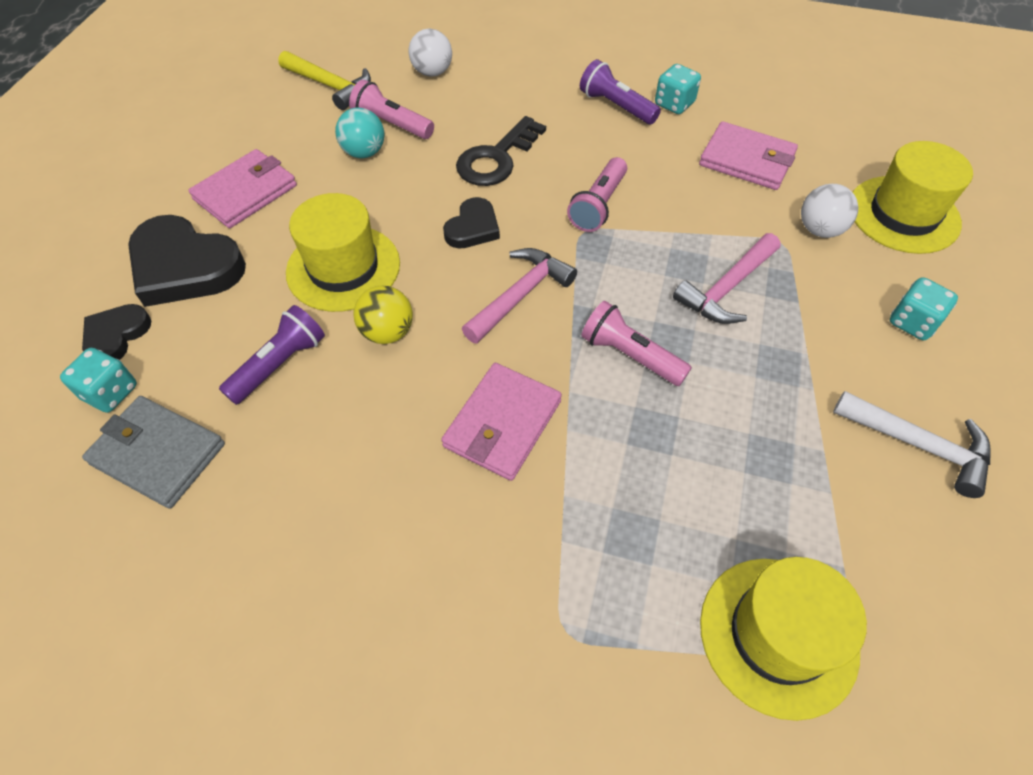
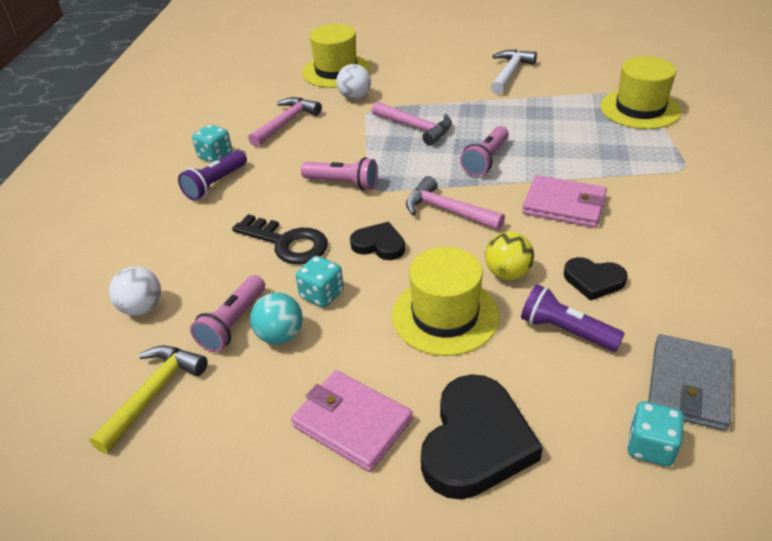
camera: 95 degrees left, 15 degrees down
black heart [82,304,151,360] -> black heart moved to [564,257,628,301]
pink wallet [699,121,798,190] -> pink hammer [248,97,322,147]
turquoise dice [890,277,958,340] -> turquoise dice moved to [296,256,344,307]

